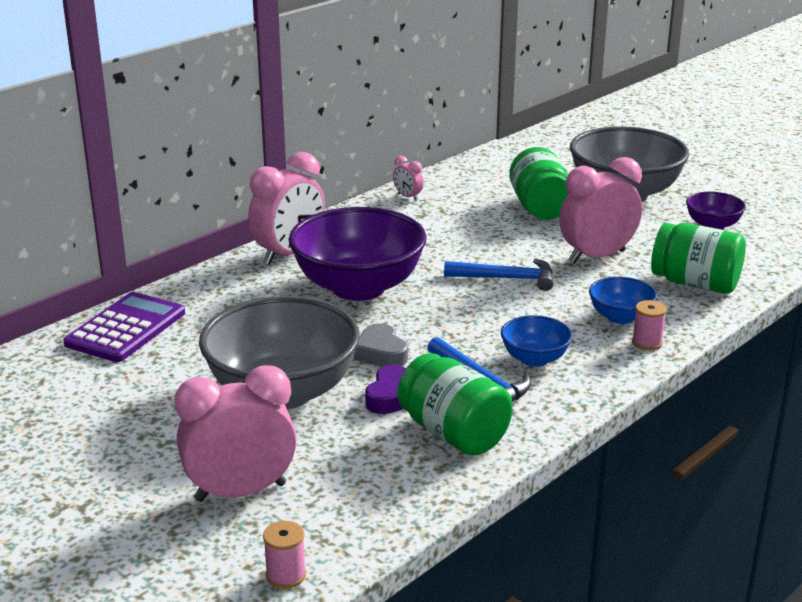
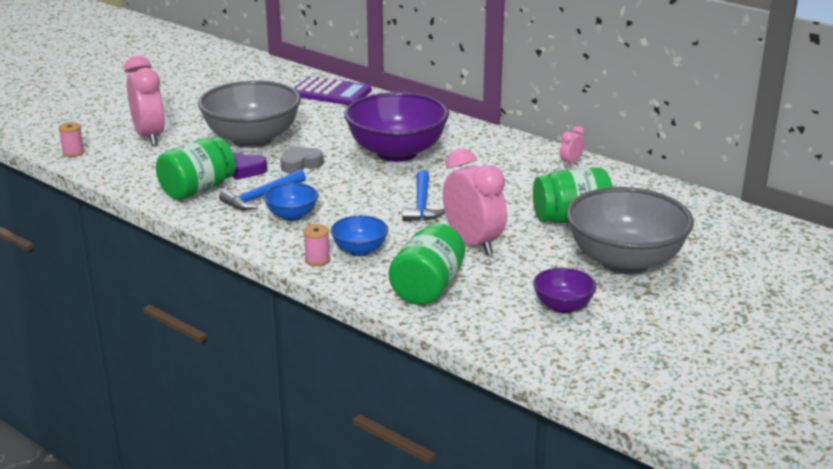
camera: 85 degrees right, 0 degrees up
pink clock [248,152,325,265] -> none

